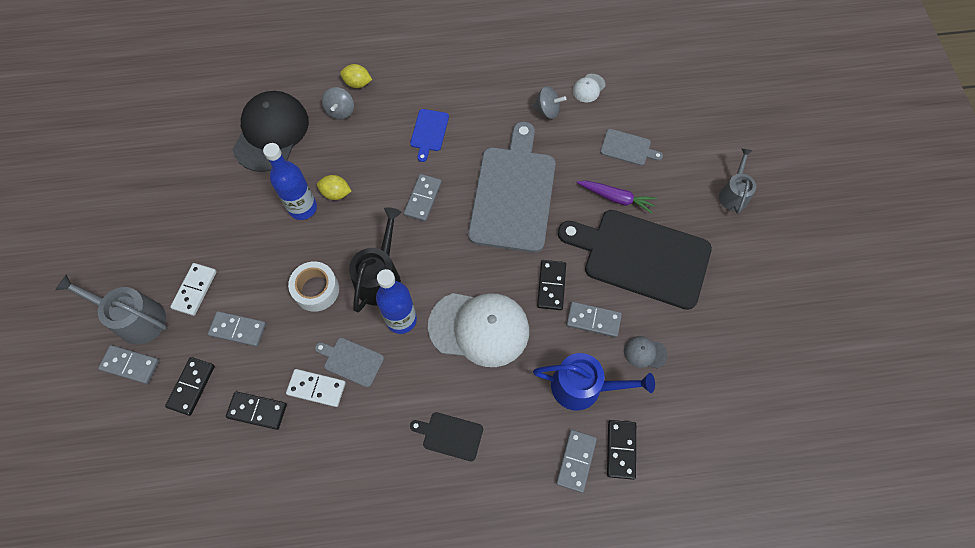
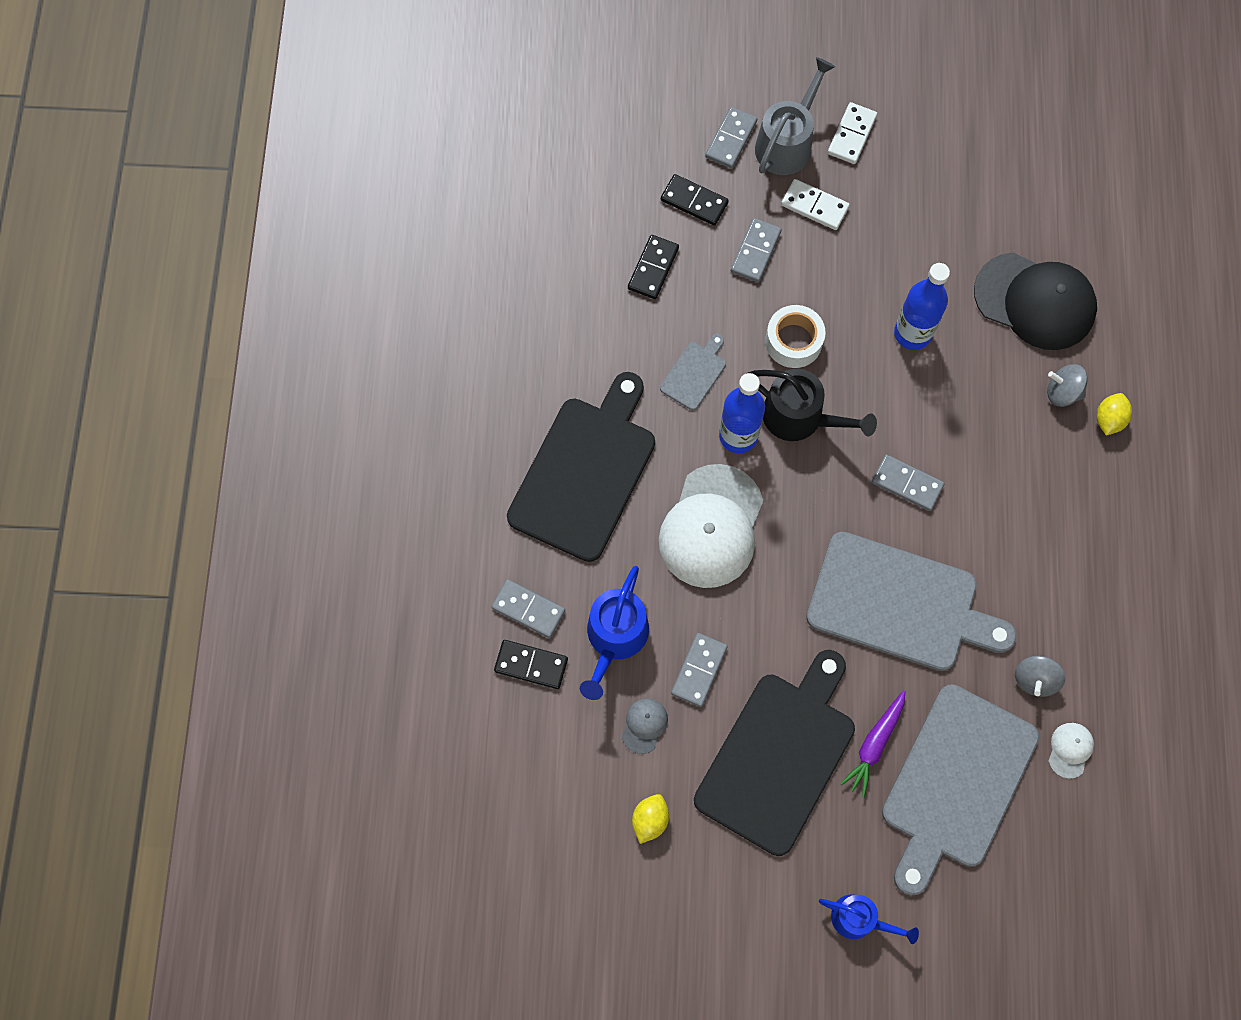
camera: 100 degrees right, 5 degrees up
white domino [286,369,346,407] -> white domino moved to [828,102,877,164]
yellow lemon [317,175,351,200] -> yellow lemon moved to [632,794,669,844]
blue cutting board [410,109,449,162] -> none
black cutting board [410,412,483,461] -> black cutting board [507,372,655,562], size x2.32
black domino [537,260,566,310] -> none
white cap [573,74,605,102] -> white cap turned 60 degrees clockwise [1048,723,1094,779]
grey cutting board [600,129,663,166] -> grey cutting board [882,684,1039,895], size x2.32
grey watering can [719,148,756,214] -> blue watering can [819,894,919,944]

